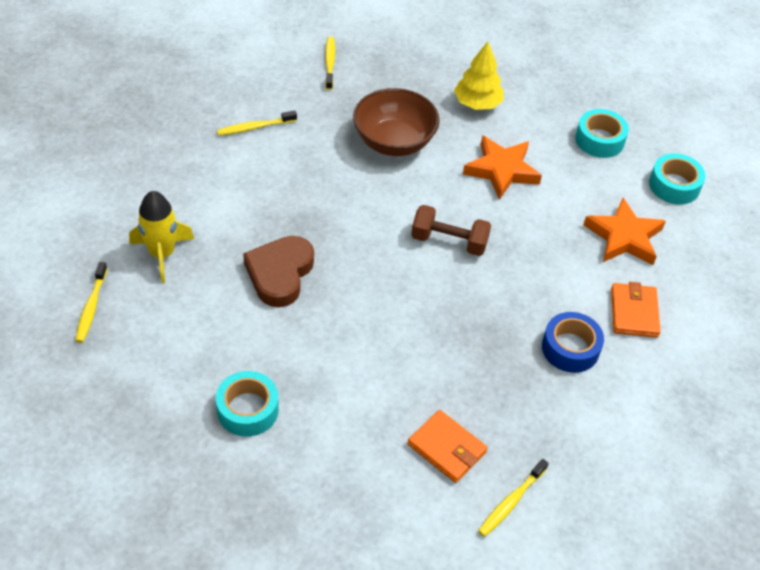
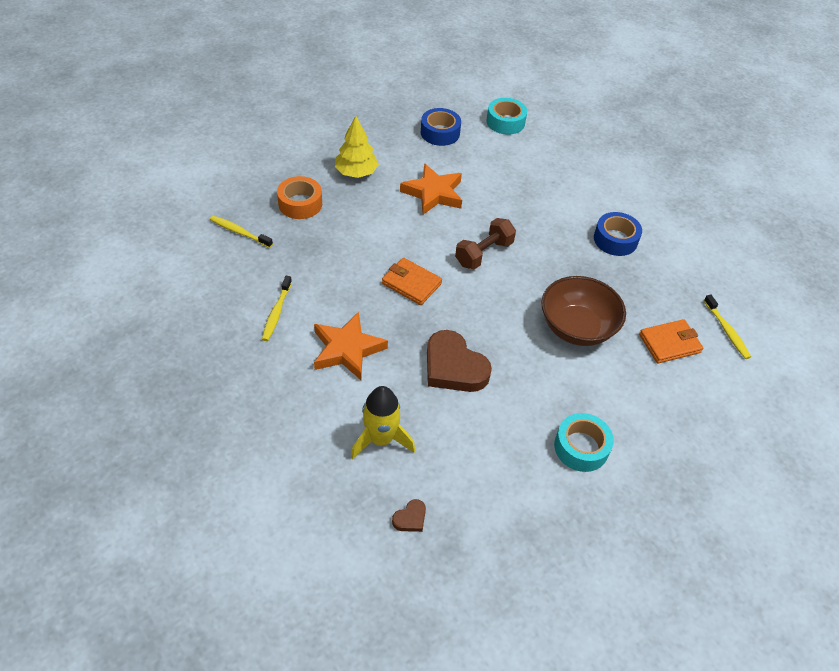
camera: 60 degrees left, 0 degrees up
yellow toothbrush [75,262,107,343] -> brown heart [392,499,426,532]
brown bowl [353,88,440,156] -> brown bowl moved to [541,276,626,346]
turquoise tape [575,109,629,158] -> blue tape [421,108,461,146]
orange star [584,198,666,265] -> orange star moved to [314,312,388,380]
orange wallet [611,282,661,338] -> orange wallet moved to [382,258,442,305]
none -> orange tape [277,176,322,219]

